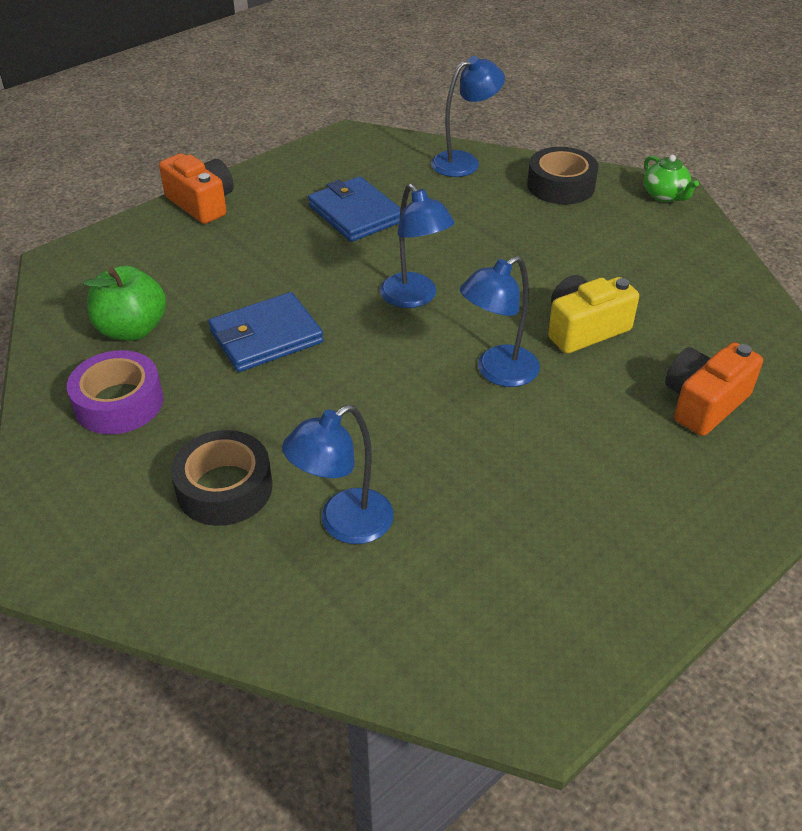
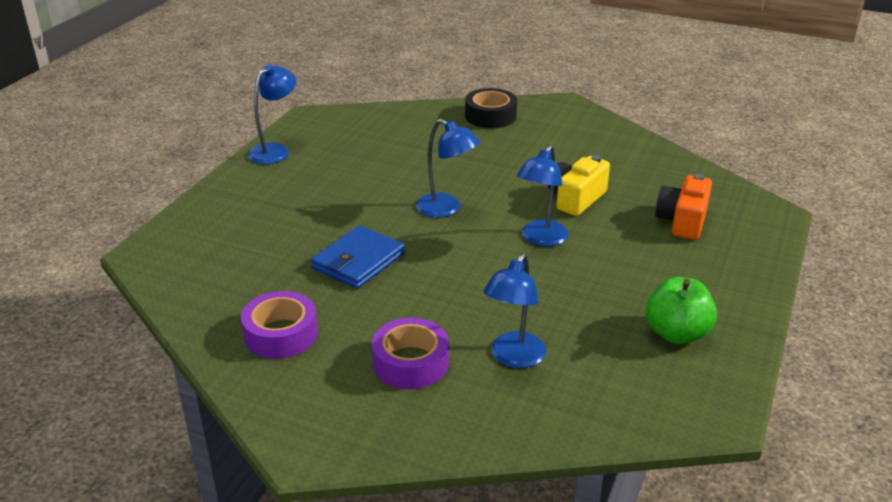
camera: 25 degrees left, 10 degrees down
green apple [84,266,166,341] -> green apple moved to [646,277,717,344]
orange camera [159,153,234,224] -> none
black tape [171,430,273,526] -> purple tape [372,318,449,389]
blue wallet [308,176,401,242] -> none
blue lamp [431,56,505,177] -> blue lamp moved to [248,64,296,164]
green teapot [644,155,699,202] -> none

